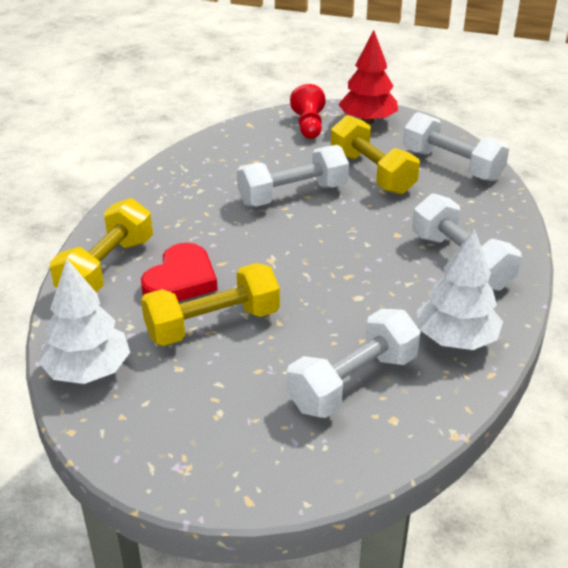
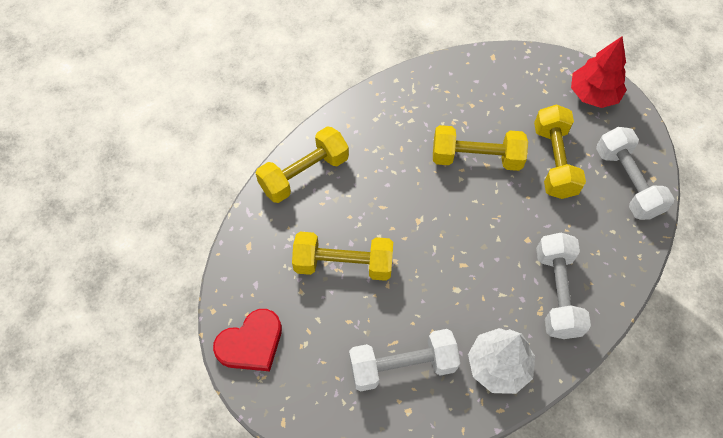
camera: 30 degrees right, 25 degrees up
white tree [38,258,130,384] -> none
red heart [141,243,218,301] -> red heart moved to [213,309,282,372]
white dumbbell [237,145,349,206] -> yellow dumbbell [433,125,528,171]
red pawn [290,84,326,139] -> none

